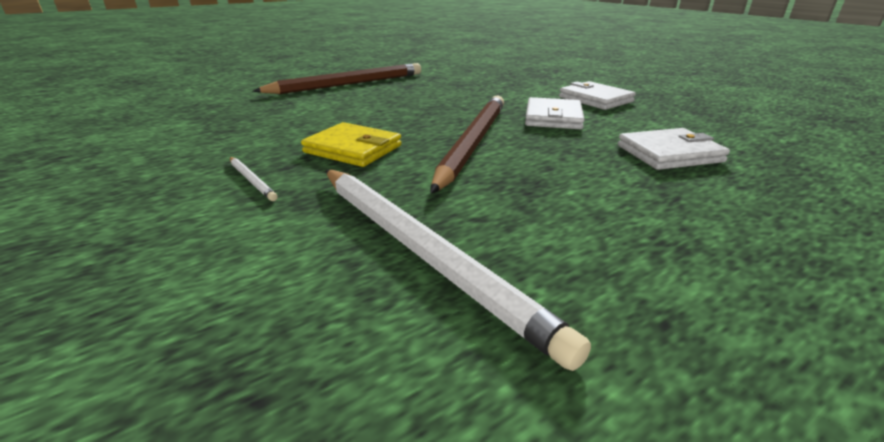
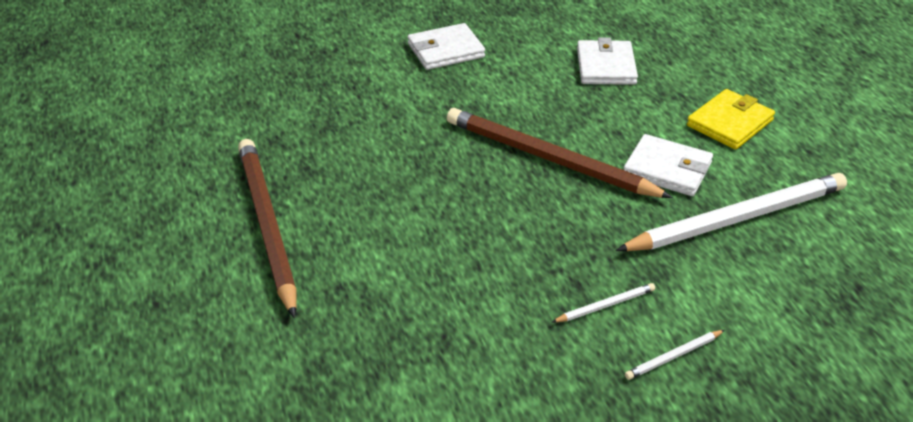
camera: 75 degrees left, 10 degrees up
yellow wallet [301,122,401,167] -> yellow wallet moved to [687,89,775,149]
white wallet [525,97,585,129] -> white wallet moved to [624,134,713,196]
none -> white pencil [625,330,725,380]

